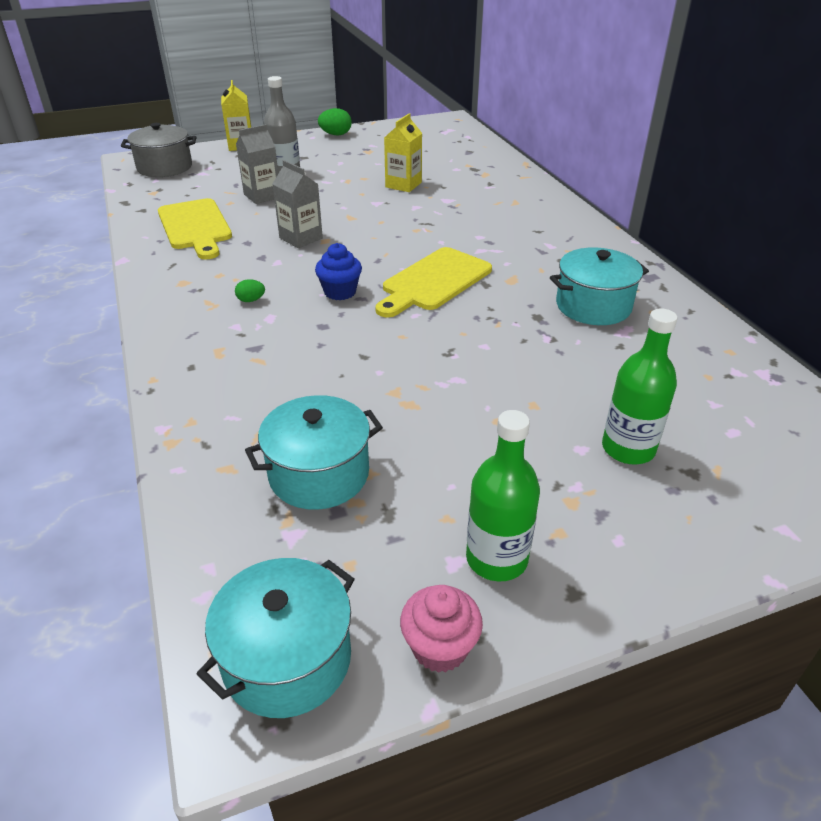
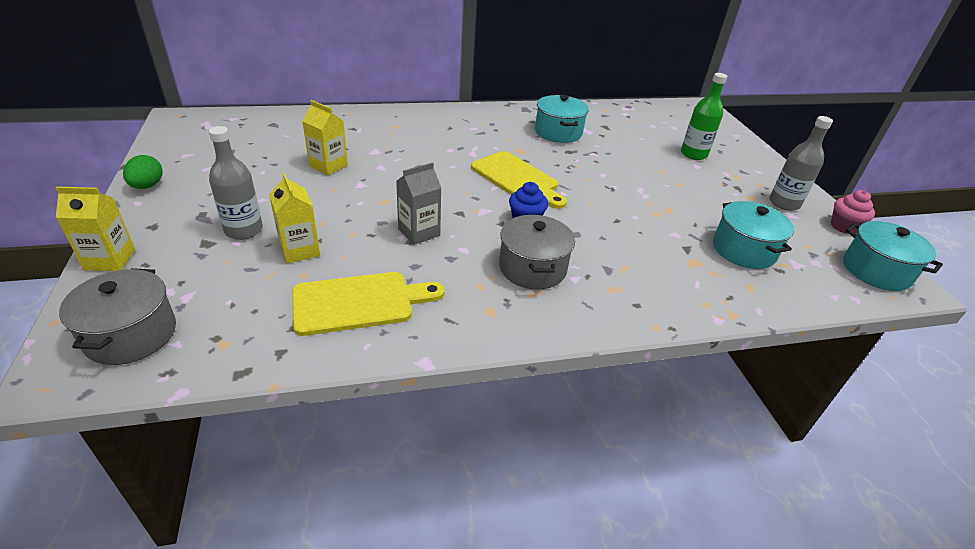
camera: 85 degrees left, 0 degrees up
green egg [235,279,265,302] -> grey pot [499,215,575,290]
grey carton [236,124,278,204] -> yellow carton [269,173,320,263]
green bottle [466,410,540,582] -> grey bottle [769,116,833,211]

